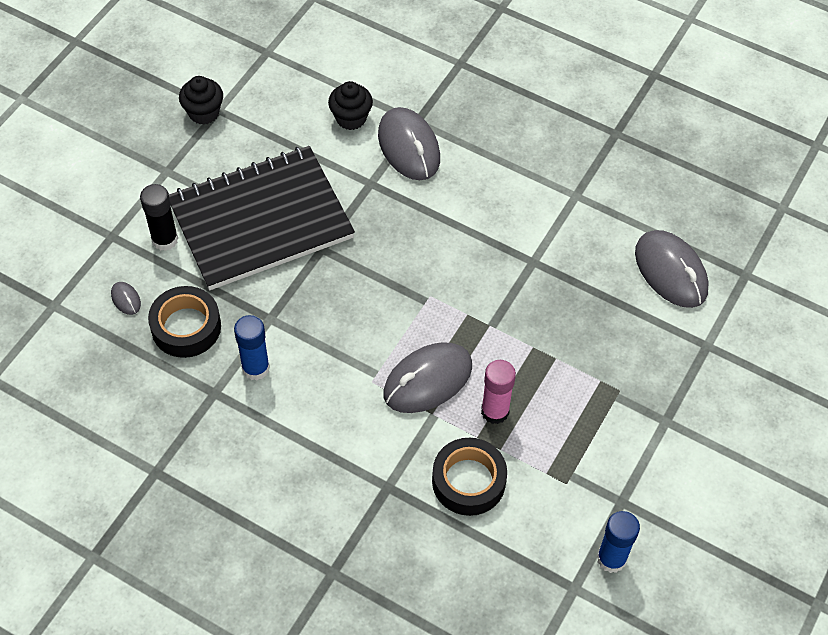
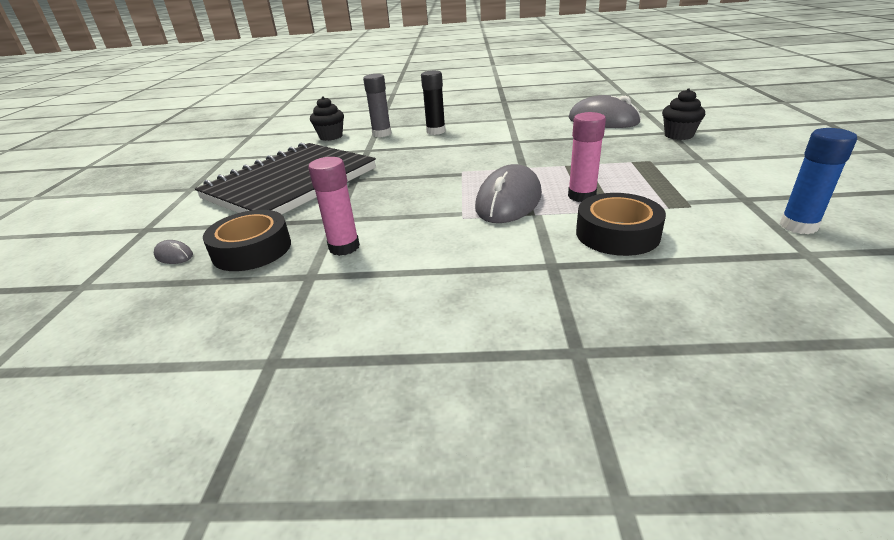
camera: 25 degrees left, 25 degrees down
black glue stick [140,184,178,251] -> black glue stick moved to [421,70,446,135]
black cupcake [179,76,223,125] -> black cupcake moved to [662,89,705,140]
blue glue stick [234,315,270,380] -> pink glue stick [308,157,360,256]
grey mouse [378,107,440,180] -> grey glue stick [363,74,391,137]

